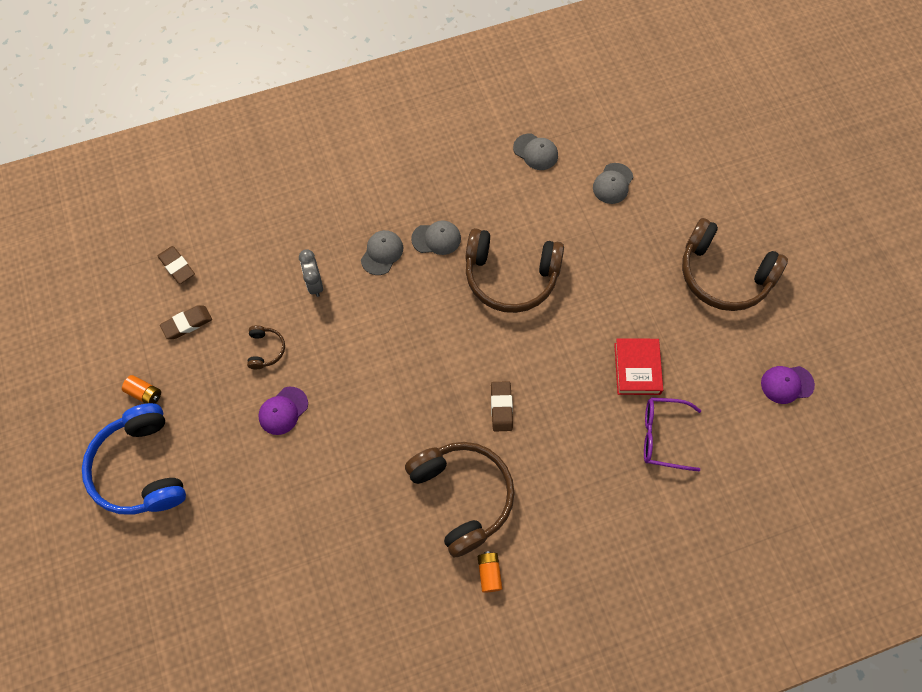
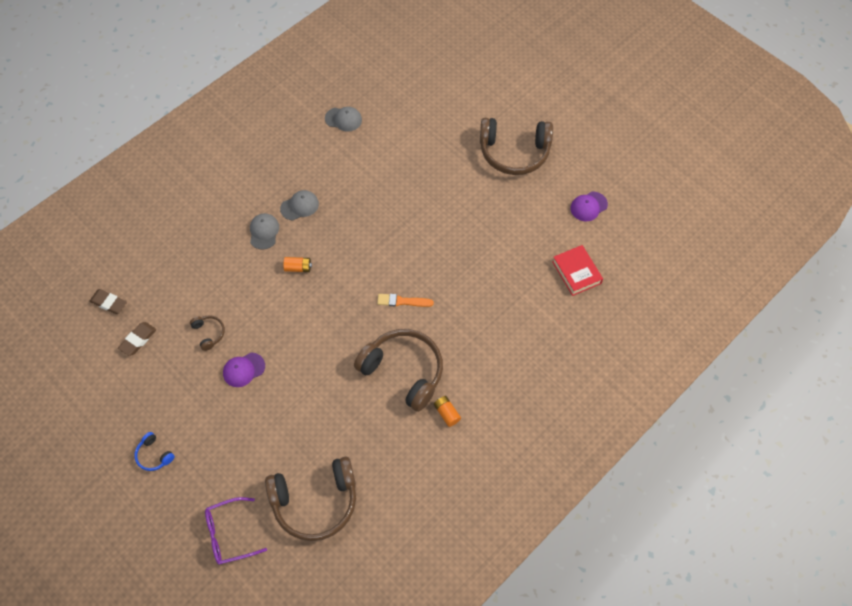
camera: 25 degrees left, 5 degrees down
blue headphones [82,403,186,515] -> blue headphones [134,432,175,471], size x0.43
orange battery [122,375,161,404] -> orange battery moved to [283,257,312,272]
purple cap [258,387,308,435] -> purple cap turned 45 degrees clockwise [223,353,265,387]
grey clock [299,249,323,297] -> none
brown headphones [466,228,564,313] -> brown headphones moved to [265,456,356,541]
brown eraser [491,381,513,431] -> orange brush [377,294,434,307]
grey cap [593,163,633,204] -> none
red book [614,338,663,395] -> red book moved to [552,245,603,296]
purple glasses [644,397,701,471] -> purple glasses moved to [205,497,267,564]

